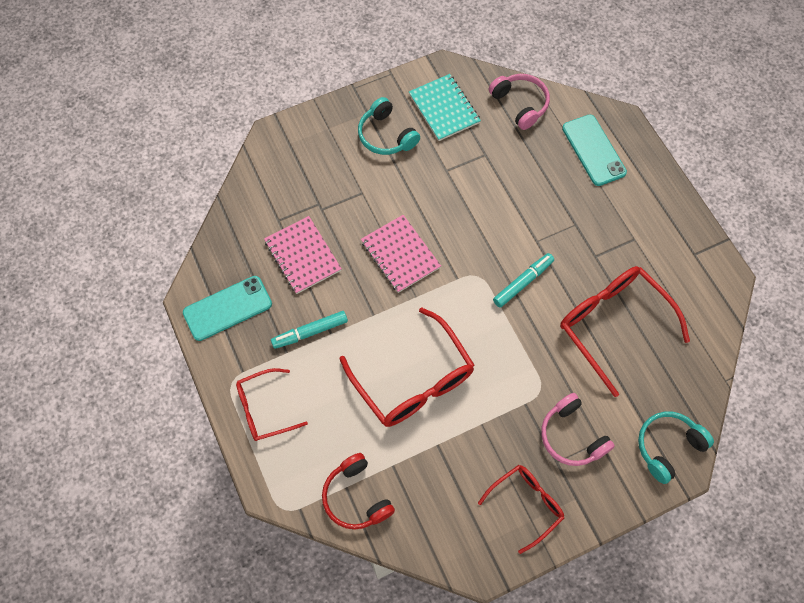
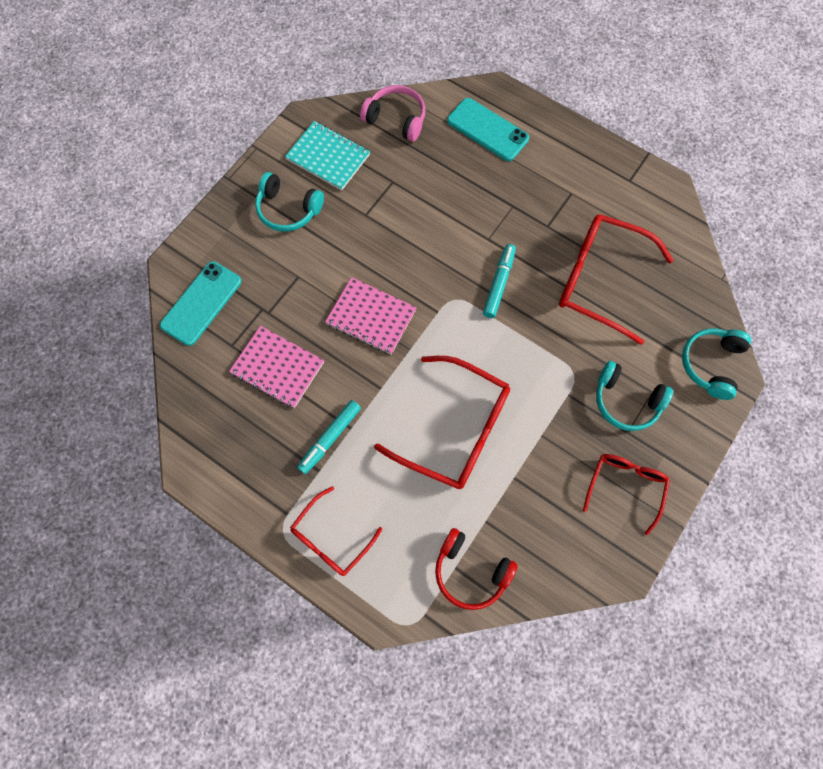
camera: 30 degrees left, 5 degrees up
turquoise phone [183,276,272,341] -> turquoise phone moved to [160,261,242,346]
pink headphones [541,393,615,466] -> turquoise headphones [596,361,673,431]

